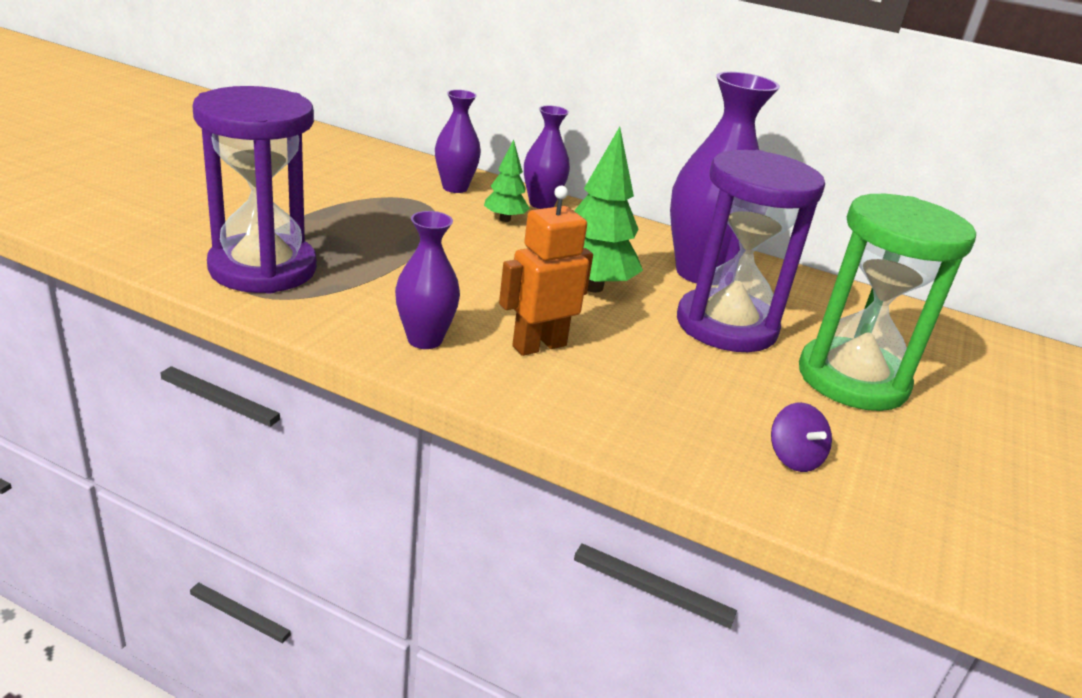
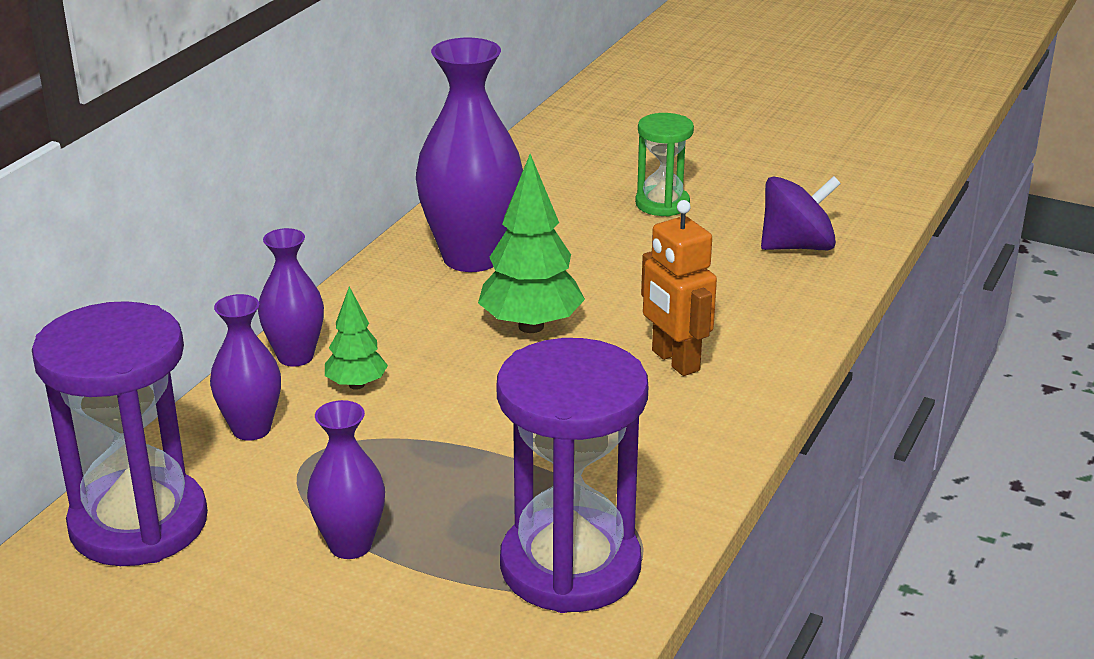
camera: 85 degrees left, 0 degrees up
purple vase [395,211,460,349] -> purple vase moved to [307,400,385,559]
purple hourglass [677,150,825,352] -> purple hourglass moved to [32,301,208,566]
purple spinning top [771,403,832,472] -> purple spinning top [761,176,841,250], size x1.69
green hourglass [799,194,976,411] -> green hourglass [635,113,694,217], size x0.54

